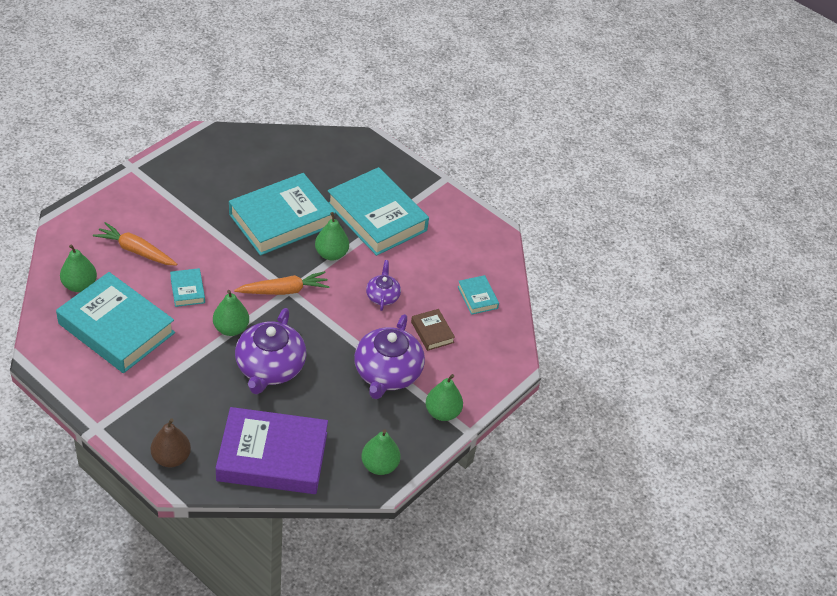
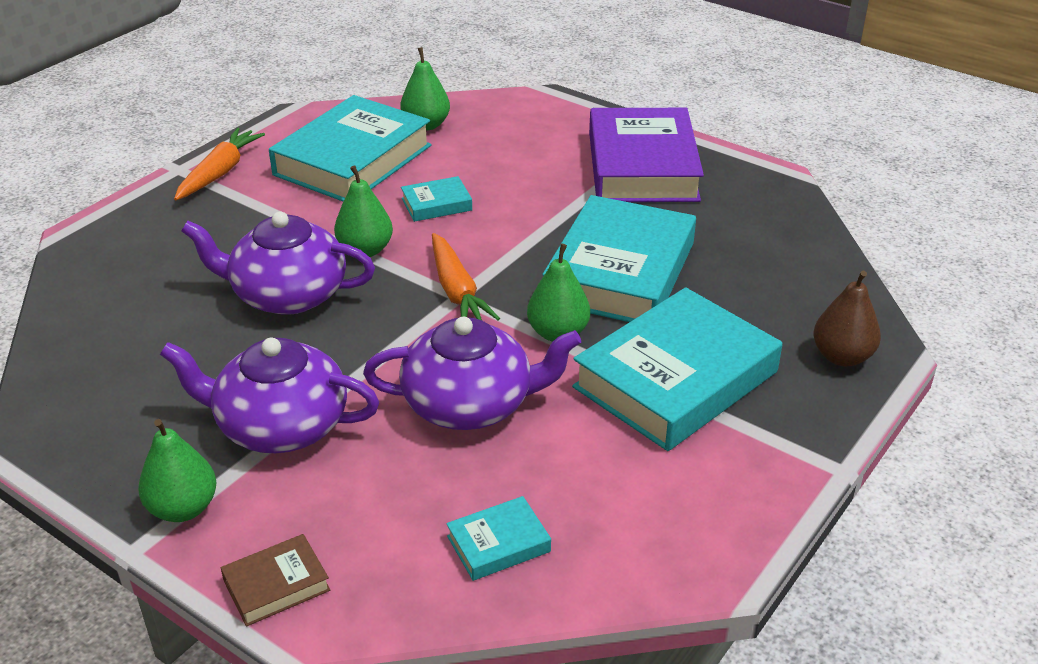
camera: 90 degrees right, 10 degrees down
orange carrot [93,222,177,266] -> orange carrot moved to [174,128,265,200]
brown pear [151,418,191,468] -> brown pear moved to [813,271,881,366]
purple book [216,407,328,494] -> purple book moved to [589,108,704,202]
turquoise book [229,173,336,256] -> turquoise book turned 60 degrees clockwise [542,195,696,322]
green pear [361,429,400,475] -> none
purple teapot [366,260,401,311] -> purple teapot [363,317,581,430], size x1.91
brown book [411,309,455,351] -> brown book moved to [221,534,330,627]

